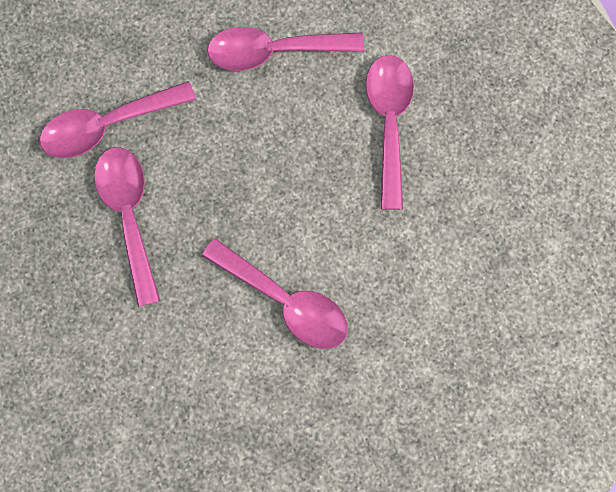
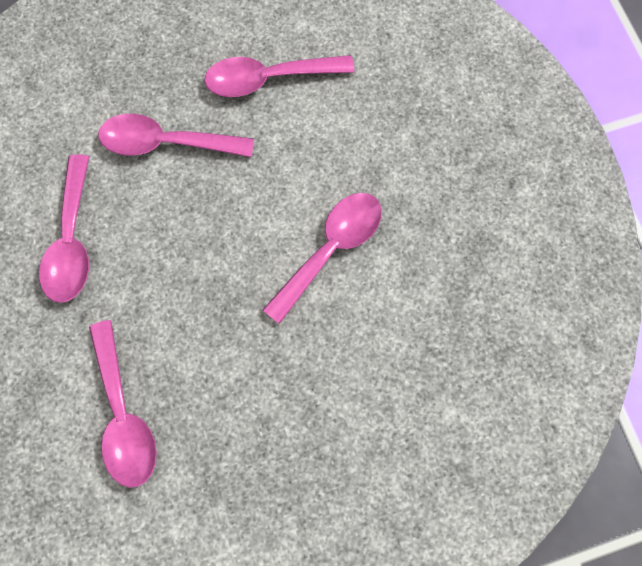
camera: 85 degrees left, 5 degrees down
pink spoon [94,147,160,307] -> pink spoon moved to [204,55,355,97]

